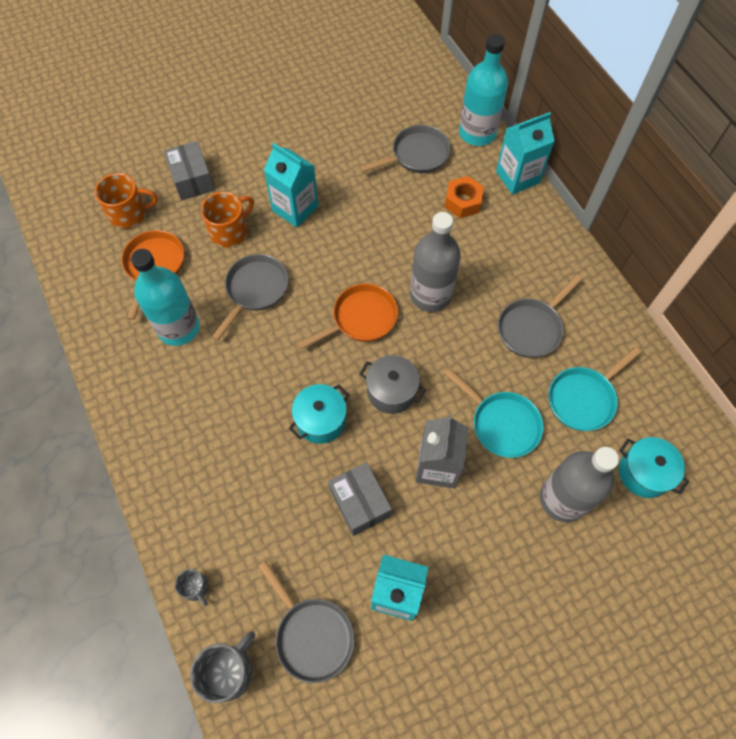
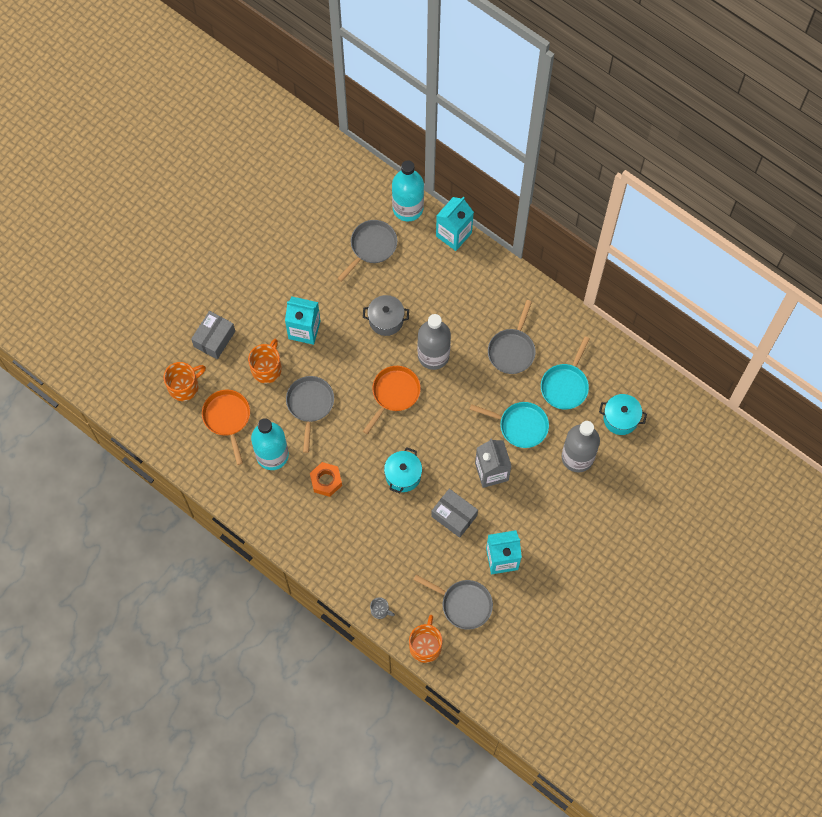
camera: 25 degrees left, 5 degrees up
grey box [164,141,214,200] -> grey box turned 75 degrees clockwise [191,311,235,359]
grey mug [190,631,255,703] -> orange mug [409,615,443,663]
grey pot [360,355,426,414] -> grey pot moved to [363,295,409,336]
orange nut [445,176,484,218] -> orange nut moved to [310,462,342,497]

